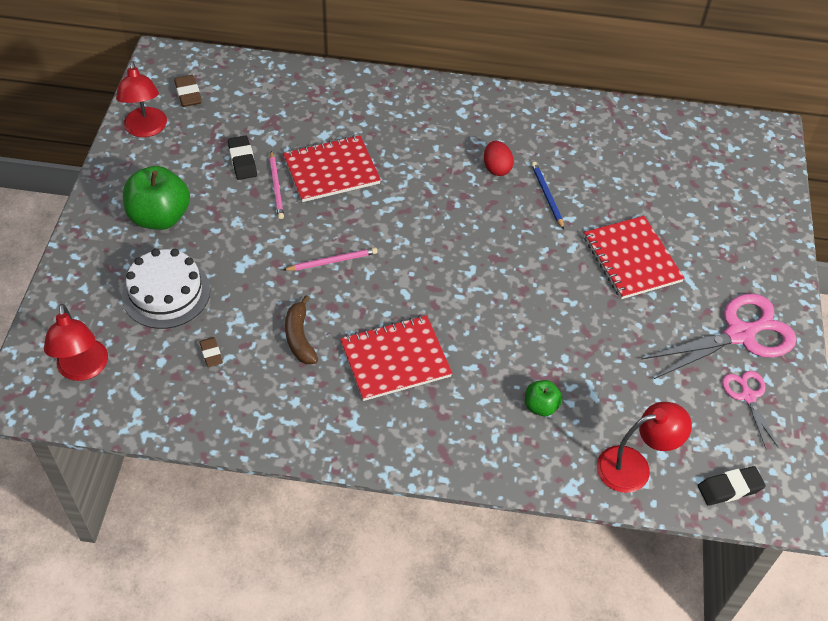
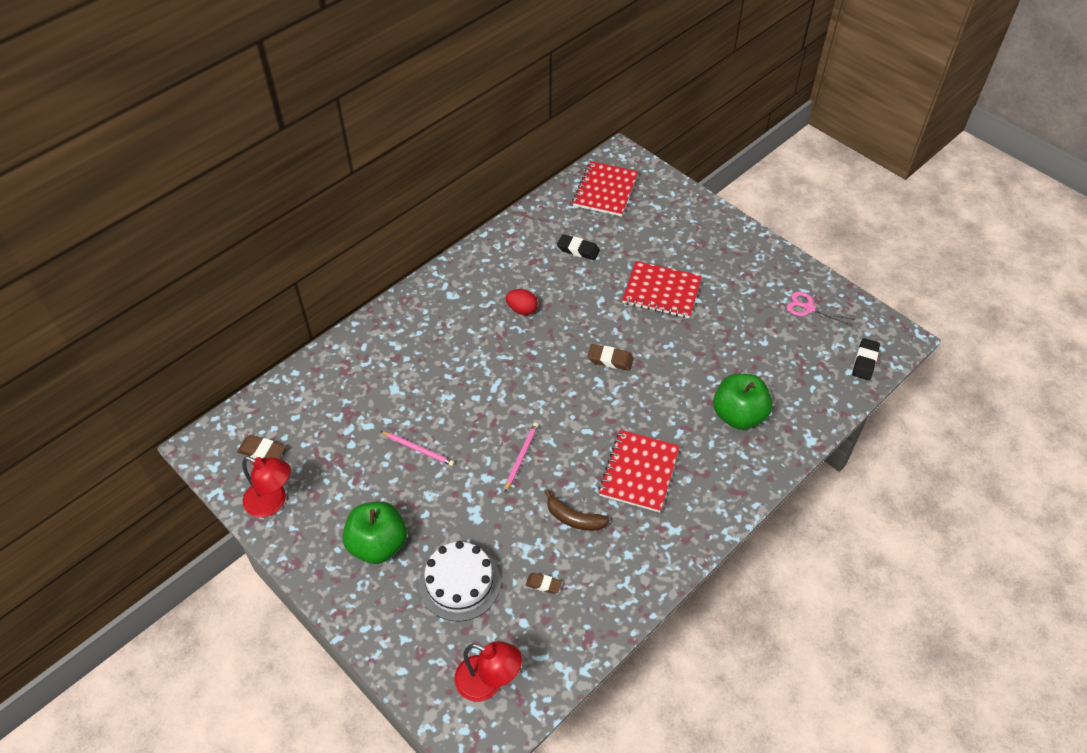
camera: 50 degrees left, 0 degrees up
black eraser [228,136,257,180] -> black eraser moved to [557,234,600,260]
red notebook [283,135,381,202] -> red notebook moved to [572,161,638,217]
green apple [525,380,562,416] -> green apple [713,373,773,430], size x1.96
blue pencil [531,162,564,229] -> none
red lamp [597,402,692,493] -> none
pink scissors [641,294,797,379] -> none
none -> brown eraser [587,344,634,371]

